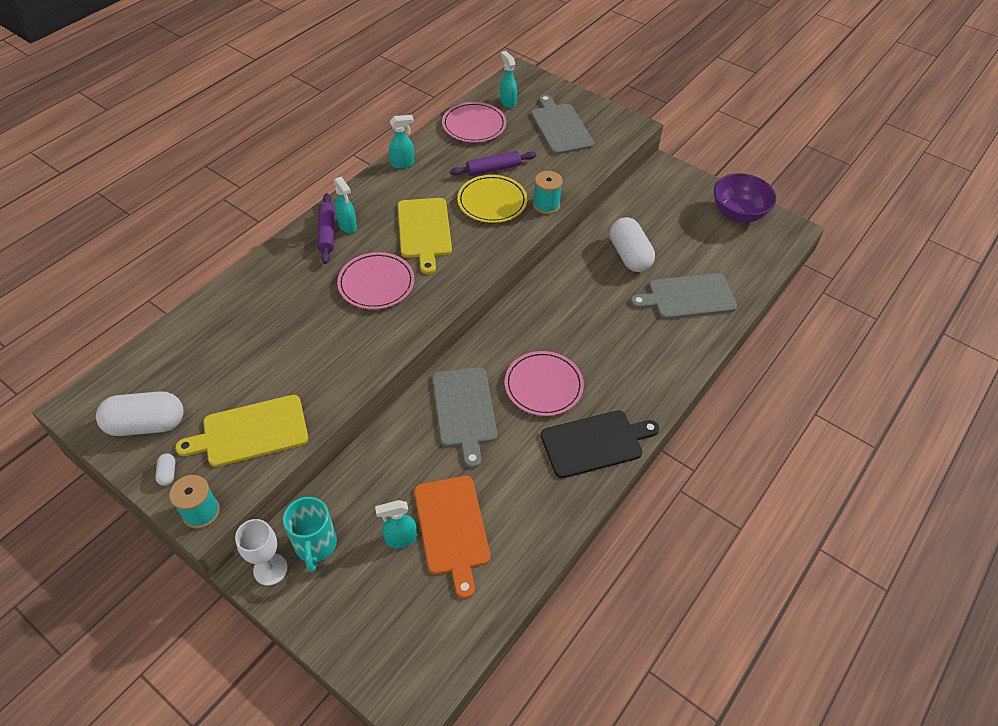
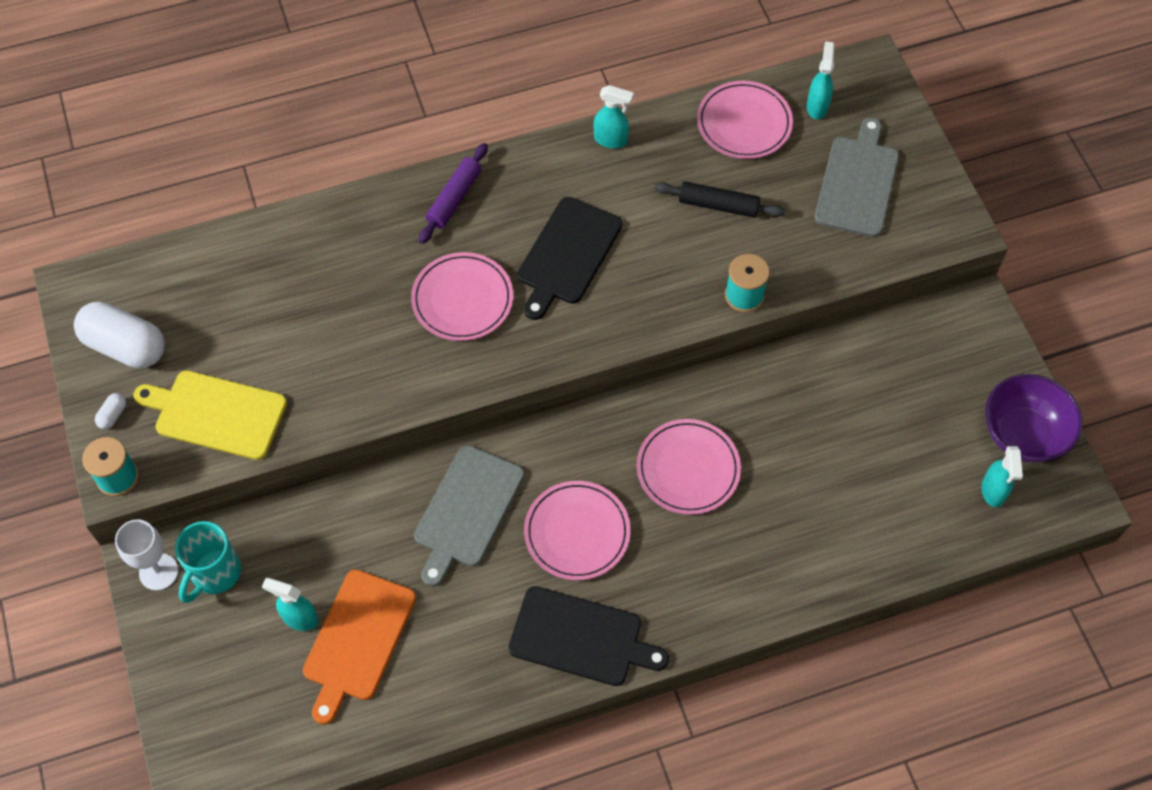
camera: 35 degrees right, 10 degrees up
turquoise spray bottle [334,176,357,233] -> turquoise spray bottle moved to [981,446,1023,507]
yellow cutting board [398,198,452,274] -> black cutting board [517,197,623,320]
purple rolling pin [450,151,536,176] -> black rolling pin [654,181,785,218]
yellow plate [457,175,527,223] -> none
white capsule [610,217,655,272] -> none
grey cutting board [630,273,737,319] -> none
none -> pink plate [637,419,741,515]

